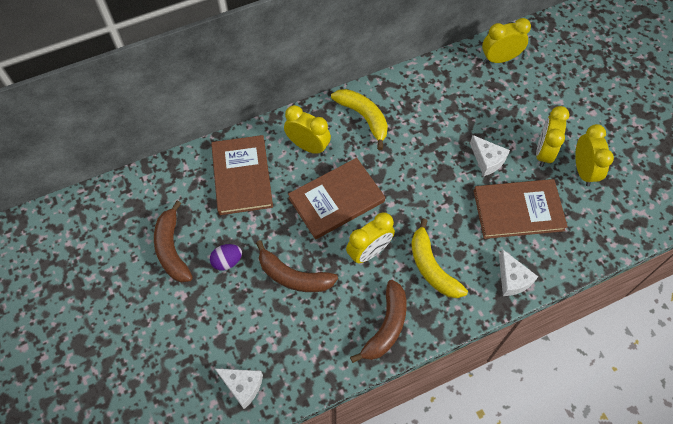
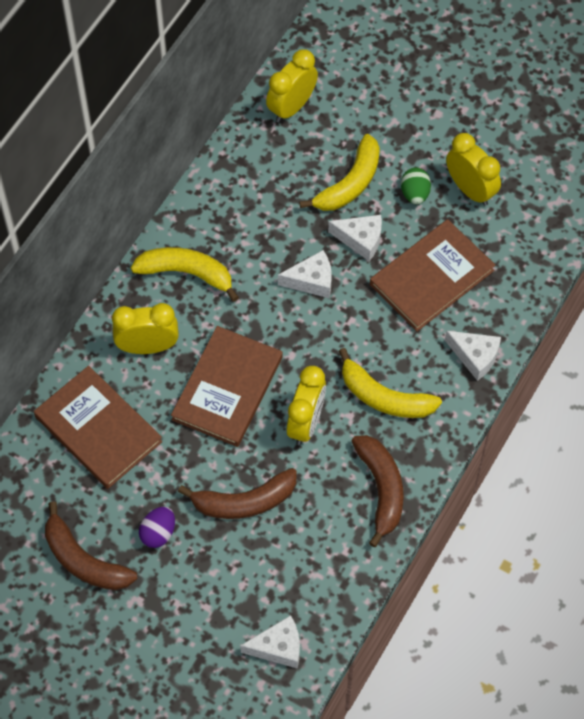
camera: 35 degrees left, 0 degrees up
yellow clock [536,106,570,167] -> green egg [401,167,431,204]
none -> white cheese [278,250,332,298]
none -> yellow banana [299,134,380,211]

